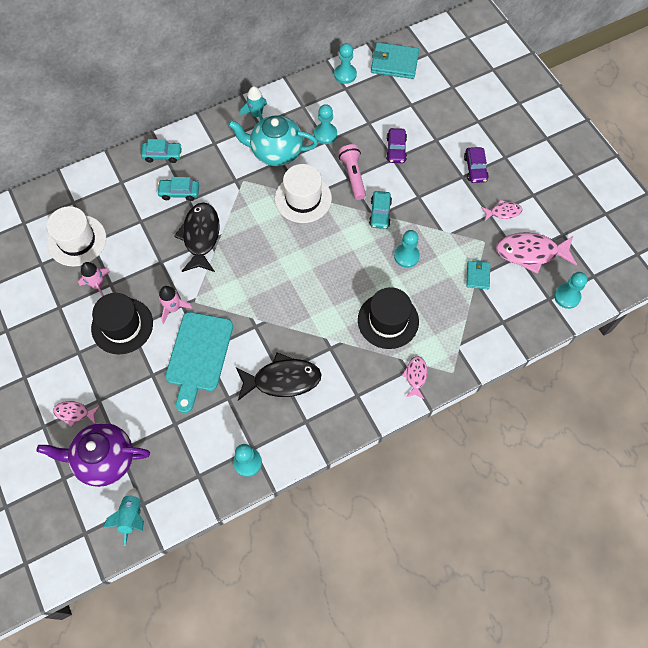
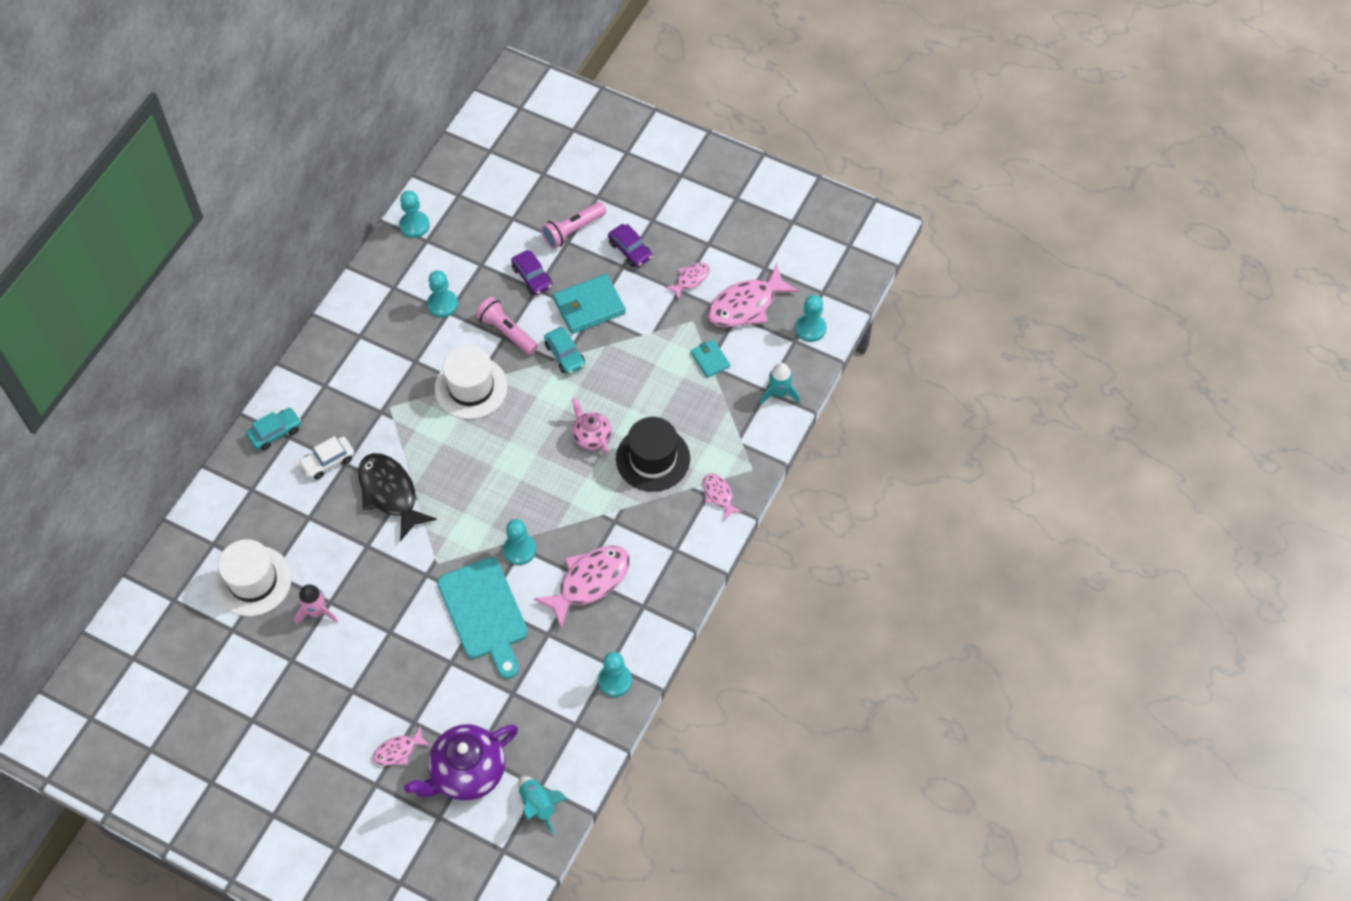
camera: 35 degrees left, 5 degrees down
black hat [91,293,153,354] -> none
turquoise car [157,177,199,201] -> white car [298,436,354,479]
pink rocket [159,286,193,324] -> none
turquoise teapot [228,115,318,166] -> none
black fish [236,352,322,401] -> pink fish [534,546,630,629]
turquoise rocket [240,86,267,121] -> turquoise rocket moved to [760,363,800,404]
turquoise wallet [371,42,419,79] -> turquoise wallet moved to [553,274,626,334]
turquoise pawn [394,230,420,268] -> turquoise pawn moved to [503,519,536,565]
none -> pink flashlight [541,202,606,249]
none -> pink teapot [572,397,612,454]

